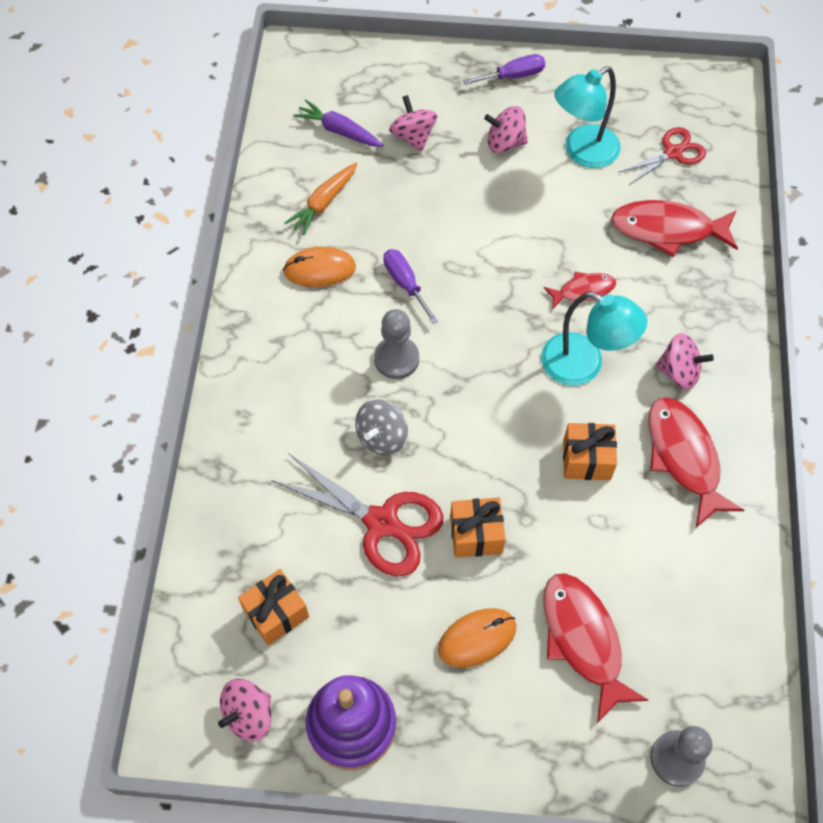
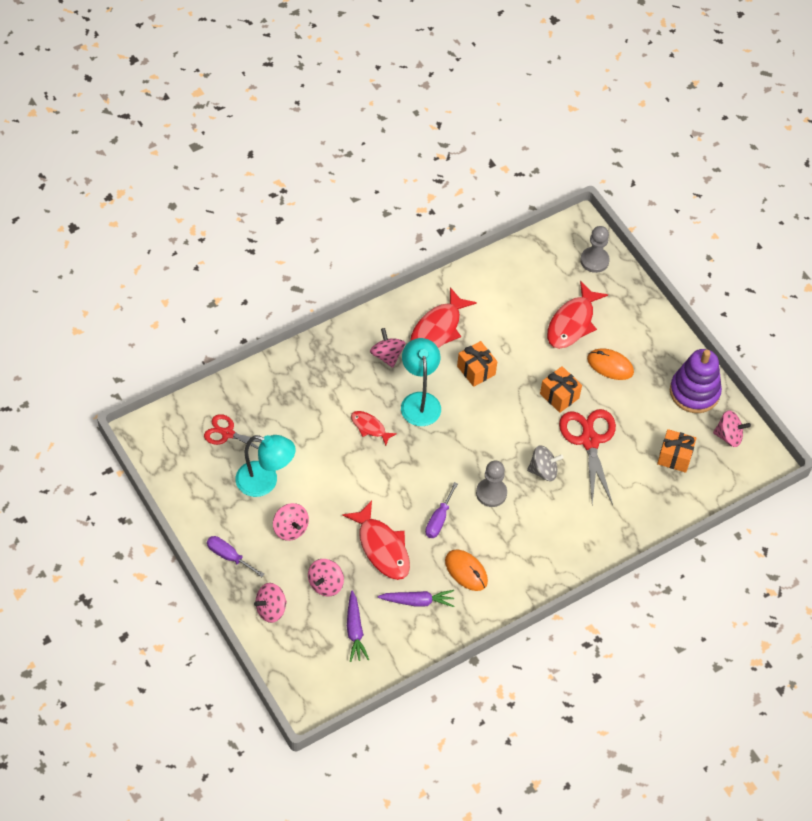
camera: 130 degrees left, 5 degrees down
orange carrot [285,163,357,235] -> purple carrot [378,590,454,607]
red fish [611,200,738,257] -> red fish moved to [342,500,410,580]
none -> pink spinning top [254,583,287,623]

